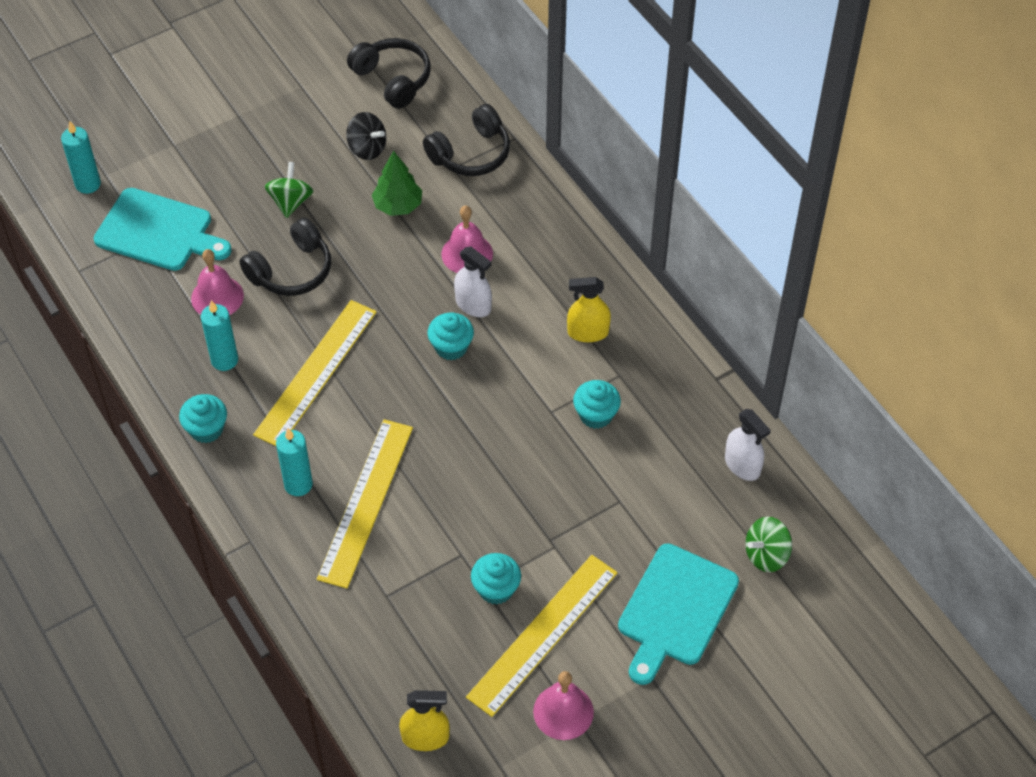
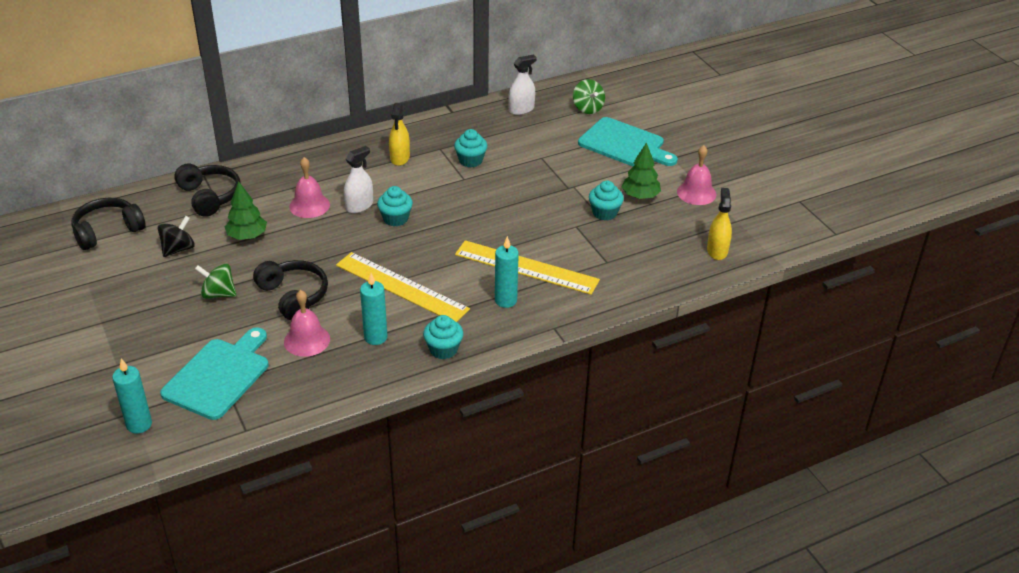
camera: 85 degrees left, 15 degrees down
yellow ruler [466,555,618,717] -> green tree [621,142,661,199]

